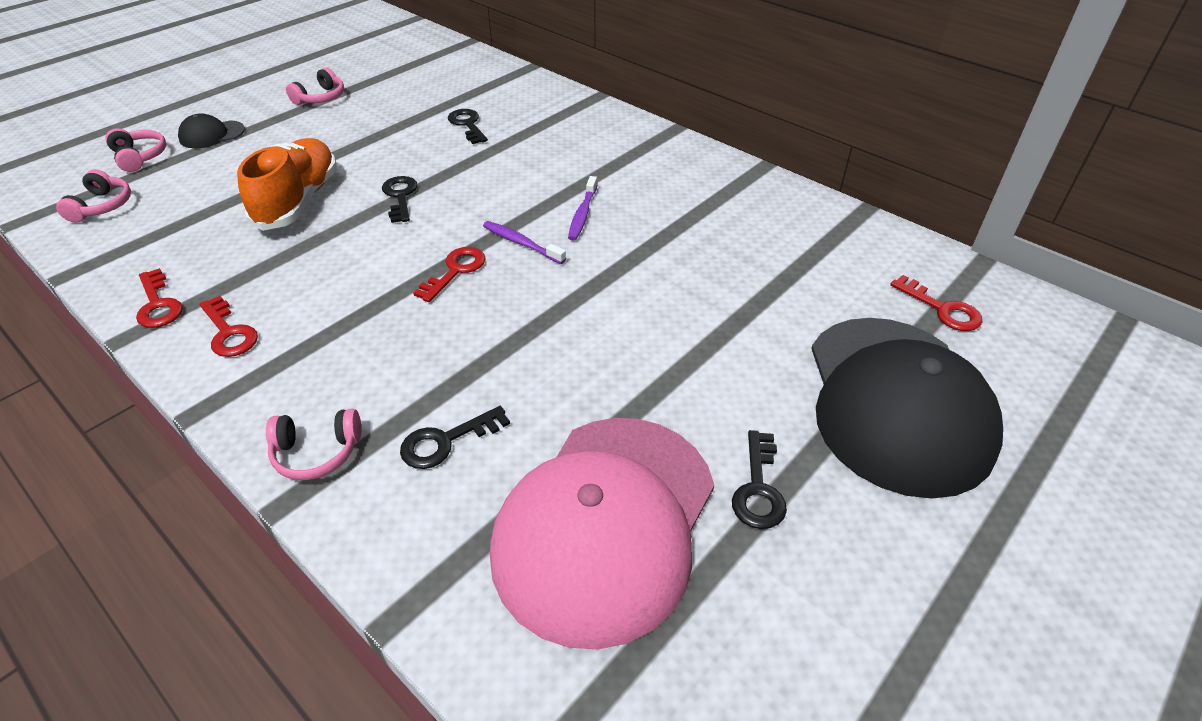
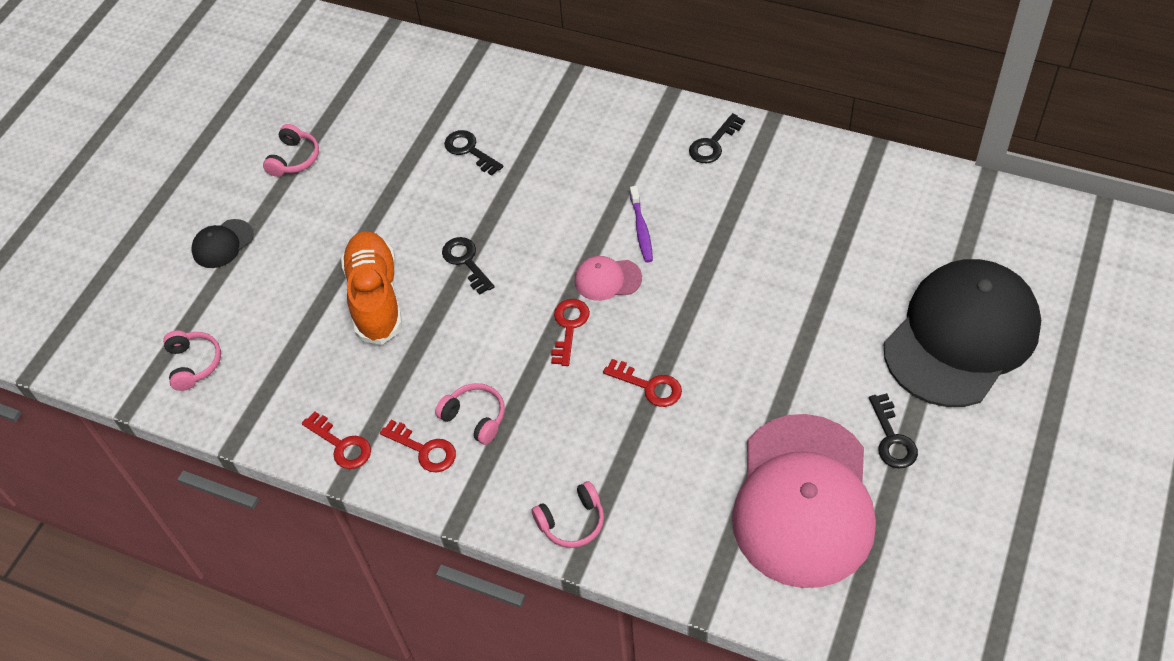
camera: 15 degrees left, 10 degrees up
pink headphones [105,128,166,172] -> pink headphones moved to [435,383,505,445]
black key [400,406,510,469] -> black key moved to [689,113,745,163]
purple toothbrush [483,221,566,264] -> pink cap [574,256,642,301]
black cap [811,318,1003,499] -> black cap turned 120 degrees counterclockwise [884,259,1041,407]
red key [890,275,982,331] -> red key moved to [603,359,682,407]

